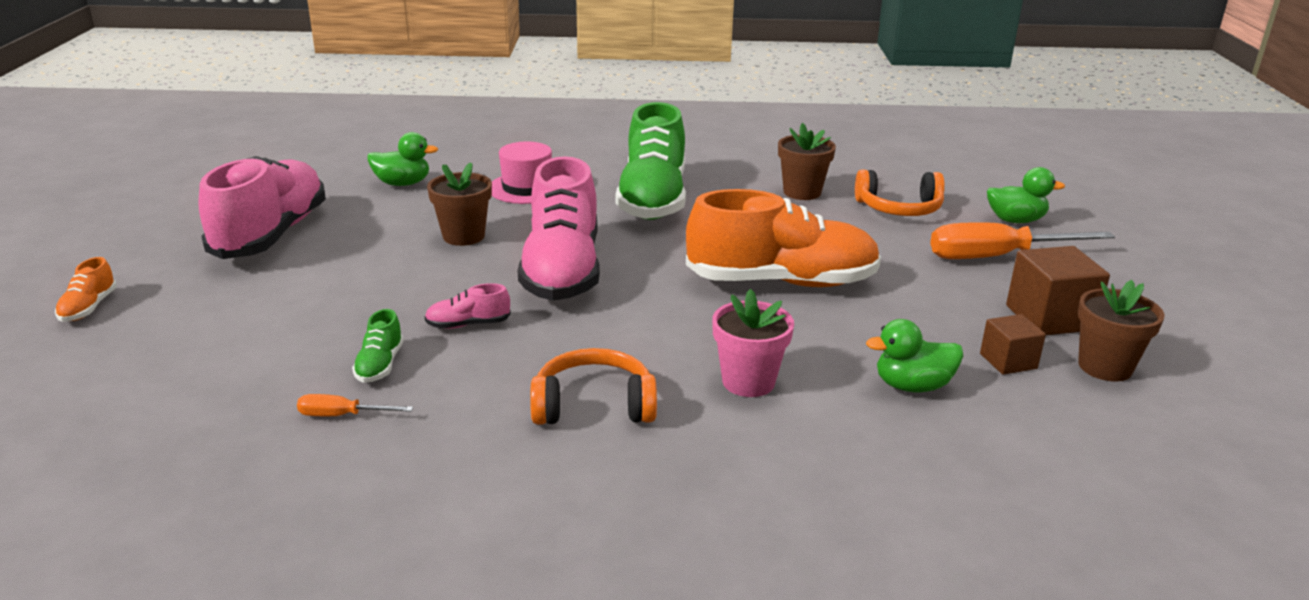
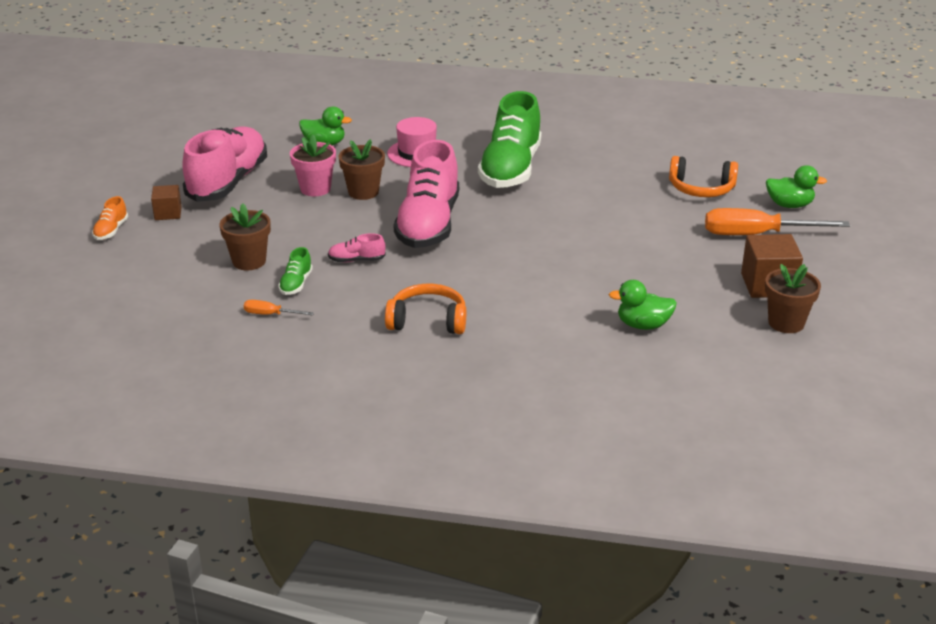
camera: 10 degrees right, 5 degrees up
orange shoe [686,189,881,287] -> none
pink flower pot [712,289,794,397] -> pink flower pot moved to [290,135,336,196]
brown flower pot [778,123,836,200] -> brown flower pot moved to [219,203,271,270]
brown cube [980,314,1046,375] -> brown cube moved to [151,185,182,220]

